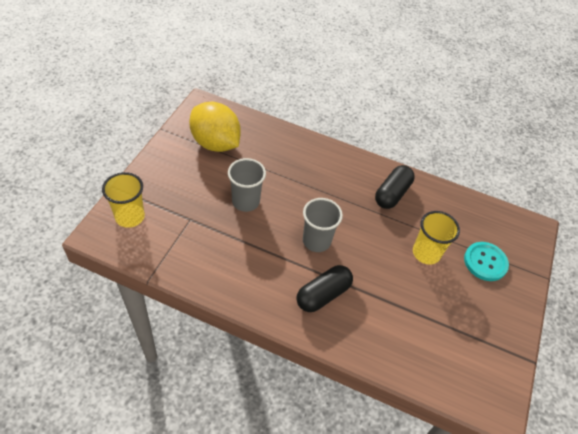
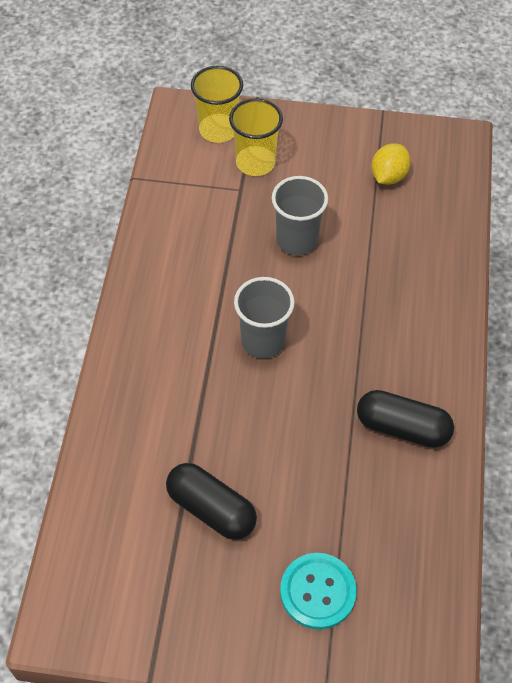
camera: 80 degrees right, 5 degrees up
yellow lemon [189,102,241,152] -> yellow lemon [371,143,411,185], size x0.53
black capsule [296,265,353,312] -> black capsule moved to [166,463,257,540]
yellow cup [413,211,460,265] -> yellow cup moved to [229,98,283,176]

